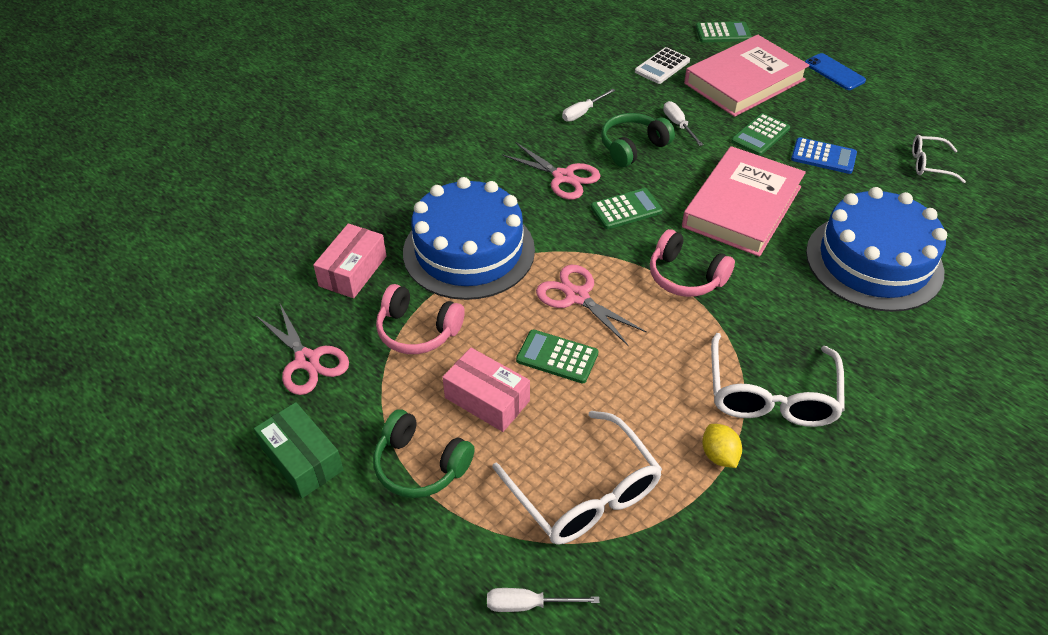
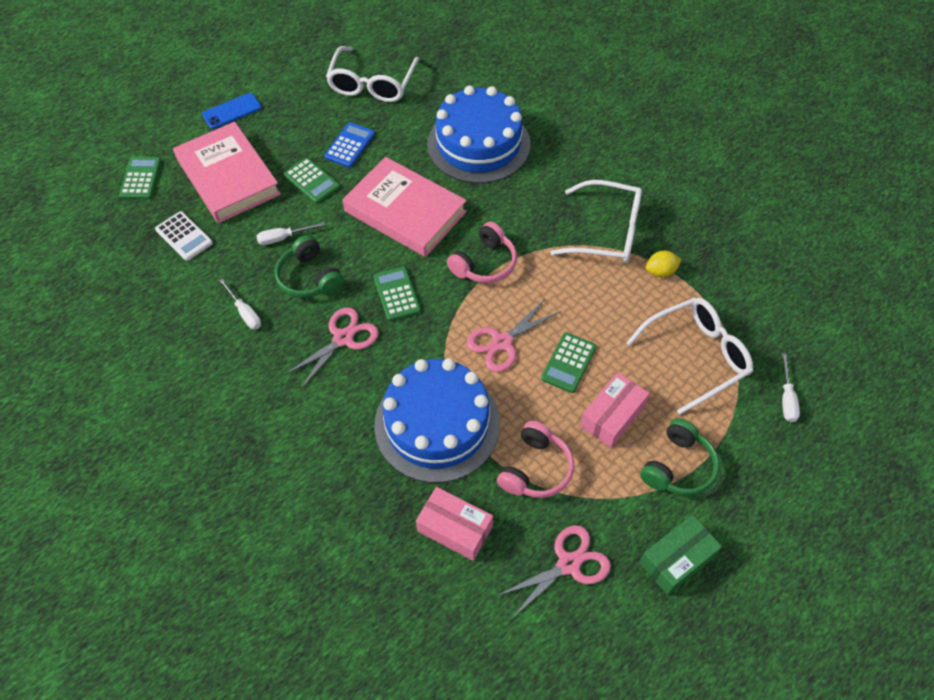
camera: 85 degrees left, 10 degrees up
white glasses [912,135,966,183] -> white glasses [326,46,420,102], size x1.81

